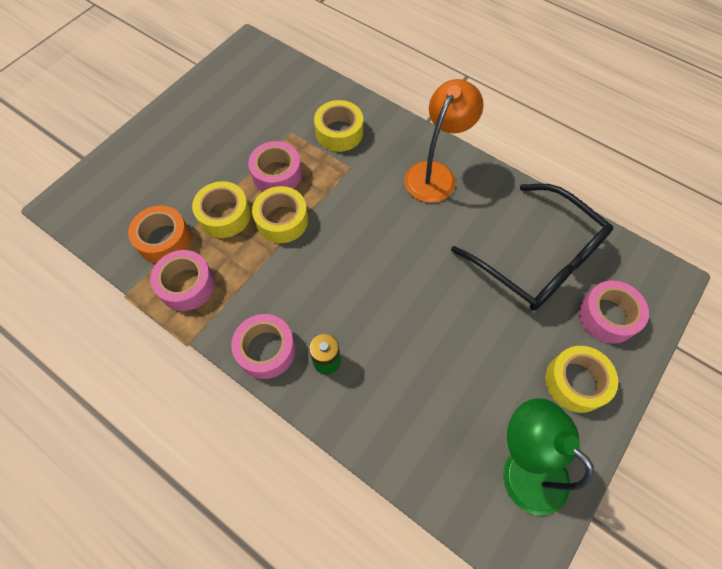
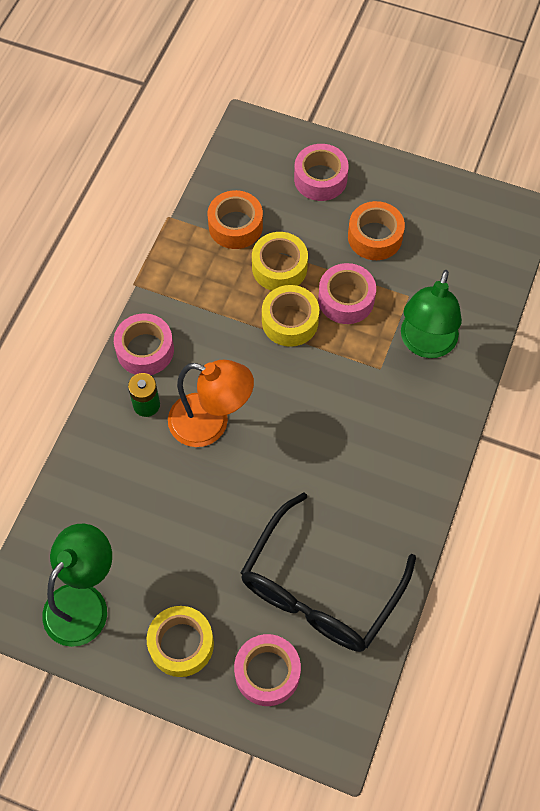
camera: 75 degrees right, 0 degrees up
pink tape [150,250,215,311] -> pink tape moved to [294,144,349,201]
yellow tape [314,100,363,152] -> green lamp [401,270,462,358]
orange lamp [404,79,483,203] -> orange lamp moved to [168,360,254,447]
none -> orange tape [348,201,405,260]

